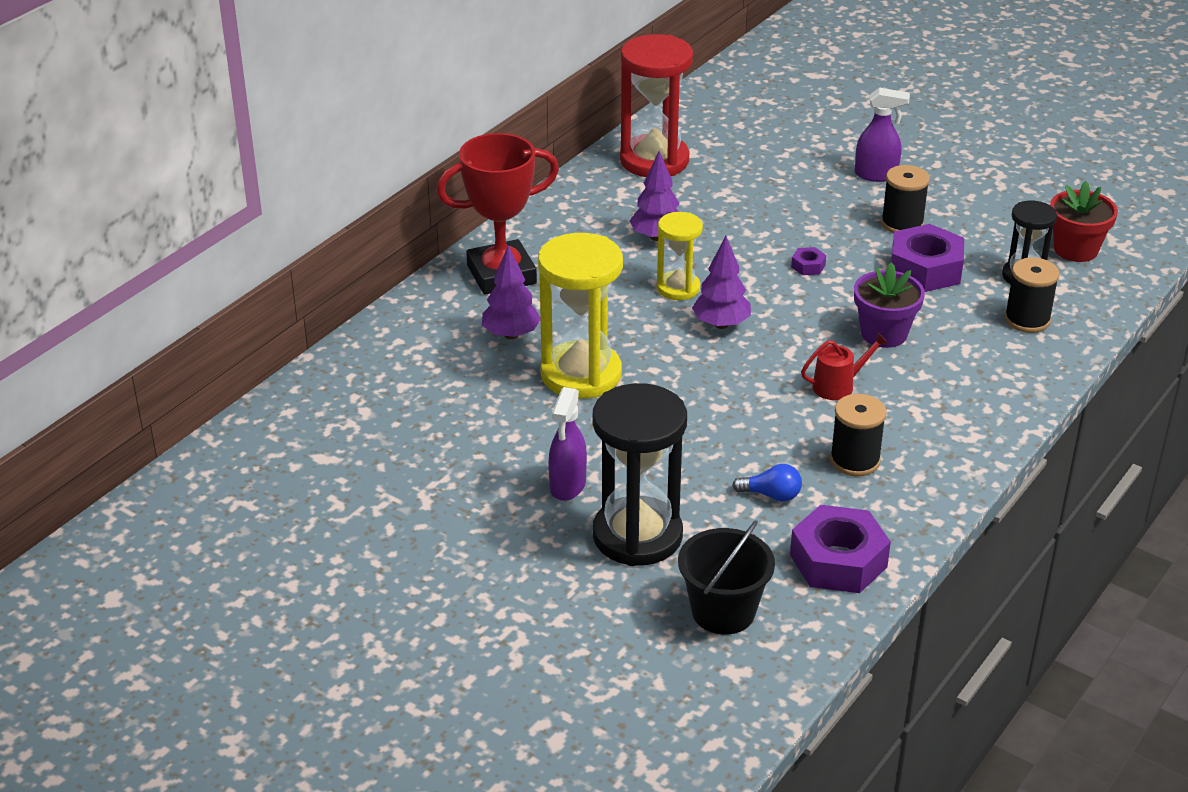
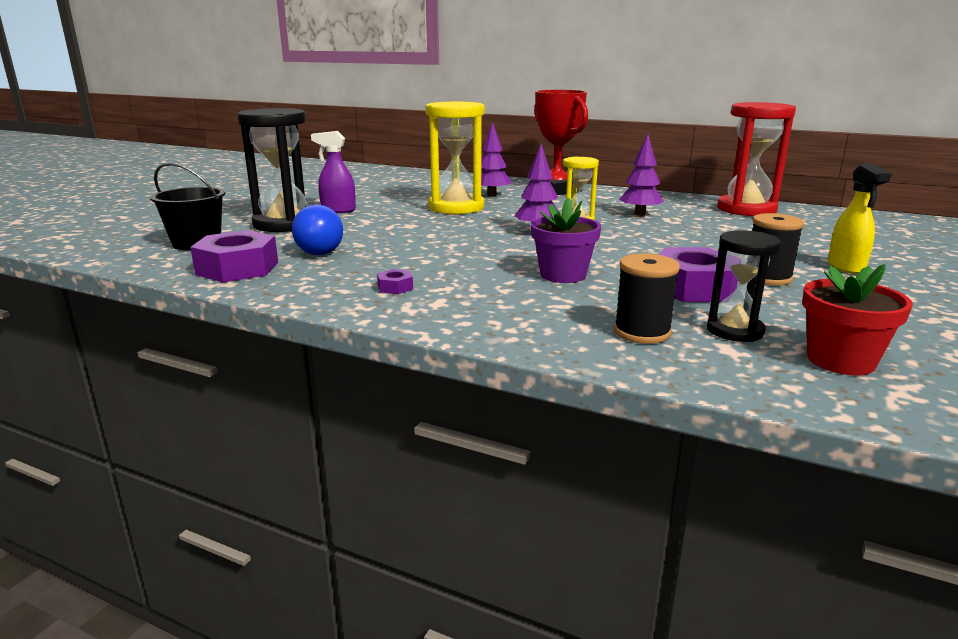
camera: 80 degrees right, 15 degrees down
blue light bulb [732,464,802,502] -> blue light bulb [292,205,343,255], size x1.64
purple nut [791,247,826,275] -> purple nut moved to [377,269,413,294]
red watering can [801,333,888,400] -> none
black spool [830,394,887,476] -> none
purple spray bottle [855,88,910,182] -> yellow spray bottle [828,163,892,274]

